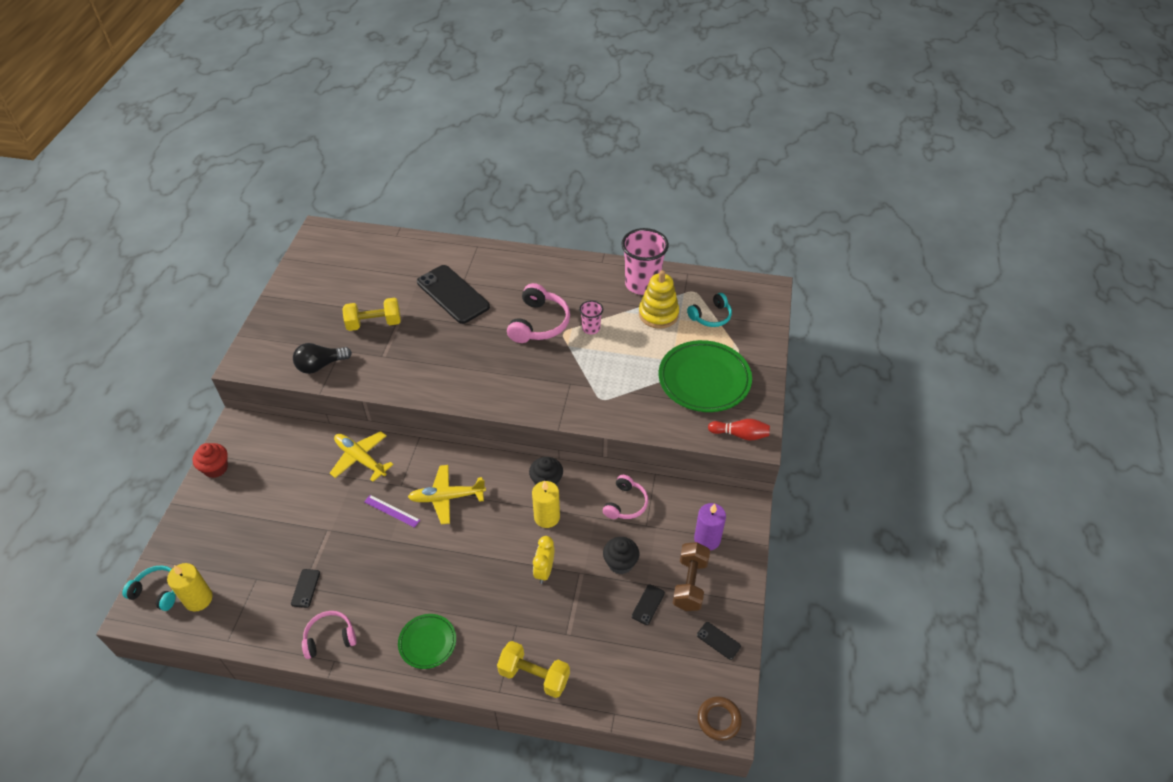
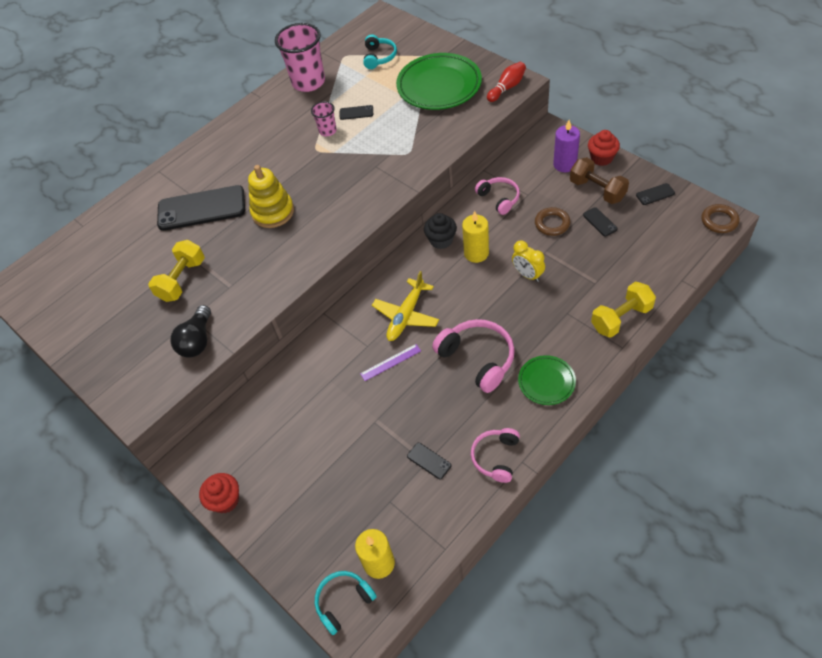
camera: 50 degrees left, 5 degrees up
yellow plane [330,431,394,482] -> none
pink headphones [507,283,570,343] -> pink headphones moved to [432,319,515,393]
black cupcake [603,537,639,574] -> brown ring [535,207,570,236]
yellow stacking toy [639,270,679,329] -> yellow stacking toy moved to [248,165,294,228]
none -> black phone [340,105,373,120]
none -> red cupcake [588,130,620,166]

